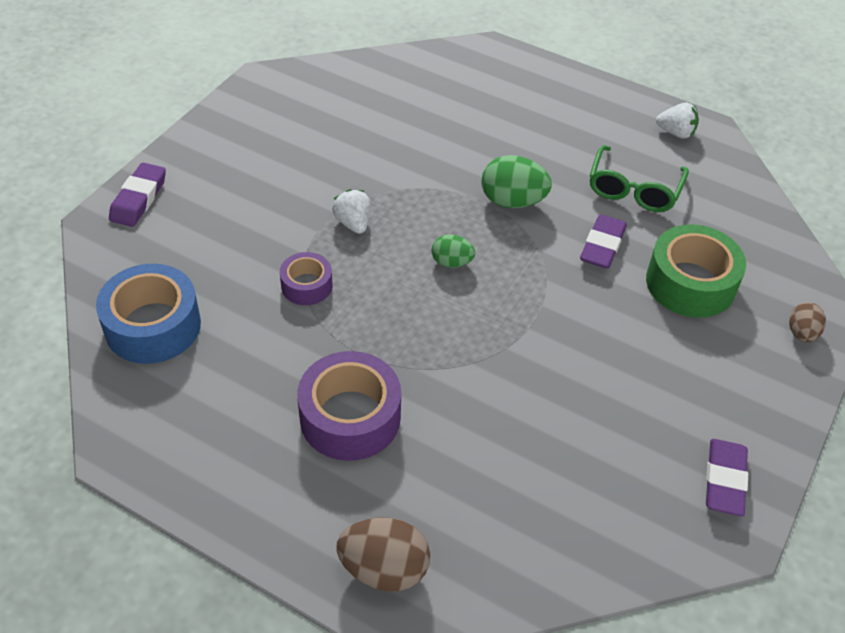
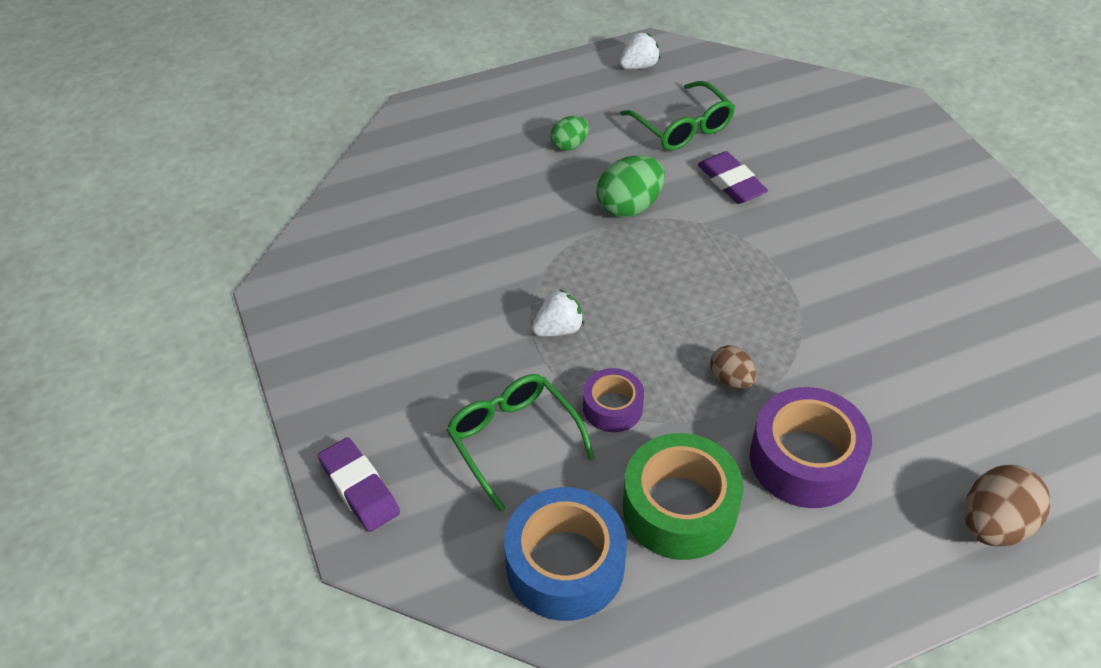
camera: 50 degrees left, 0 degrees up
white strawberry [332,189,370,234] -> white strawberry turned 135 degrees clockwise [532,289,584,337]
green egg [432,234,475,268] -> green egg moved to [550,116,589,151]
green tape [646,224,746,318] -> green tape moved to [623,433,744,560]
purple eraser [706,439,748,516] -> none
brown egg [789,302,826,342] -> brown egg moved to [710,345,757,389]
none -> green glasses [446,374,595,512]

